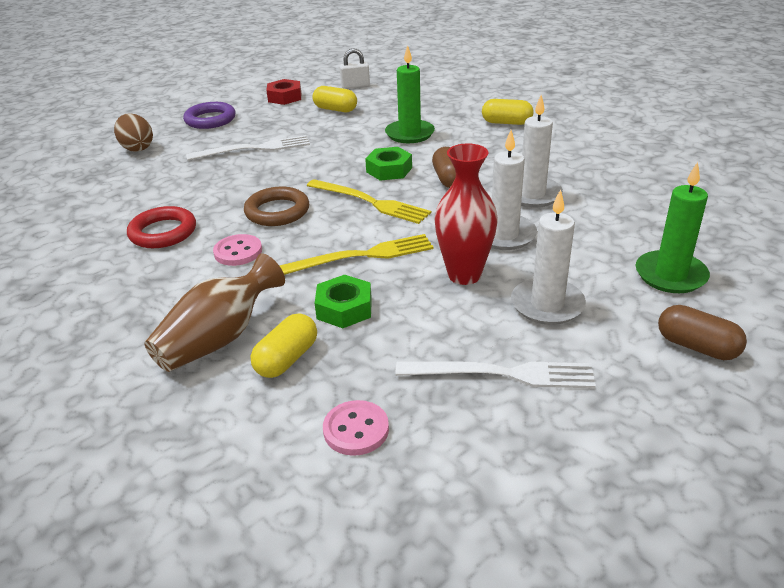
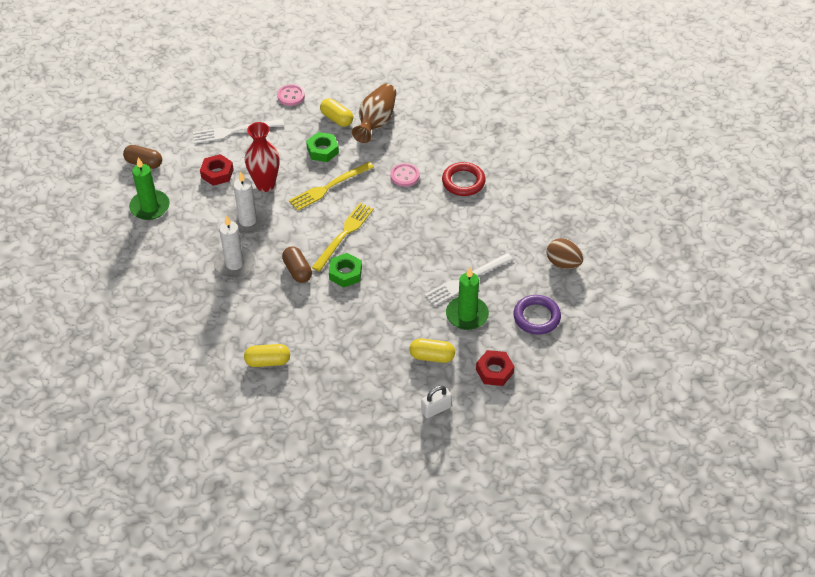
camera: 160 degrees right, 15 degrees up
brown ring [244,187,309,226] -> none
yellow capsule [251,313,317,378] -> yellow capsule turned 60 degrees counterclockwise [320,98,353,127]
yellow fork [307,179,431,224] -> yellow fork turned 105 degrees clockwise [311,203,374,272]
green candle [385,45,435,143] -> green candle moved to [446,267,489,330]
white candle [511,189,586,325] -> red nut [200,154,234,186]

